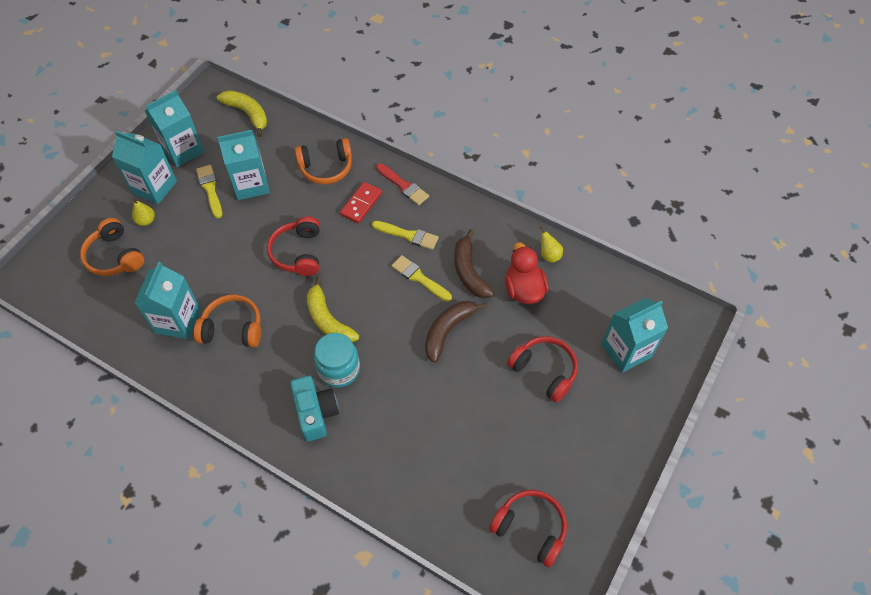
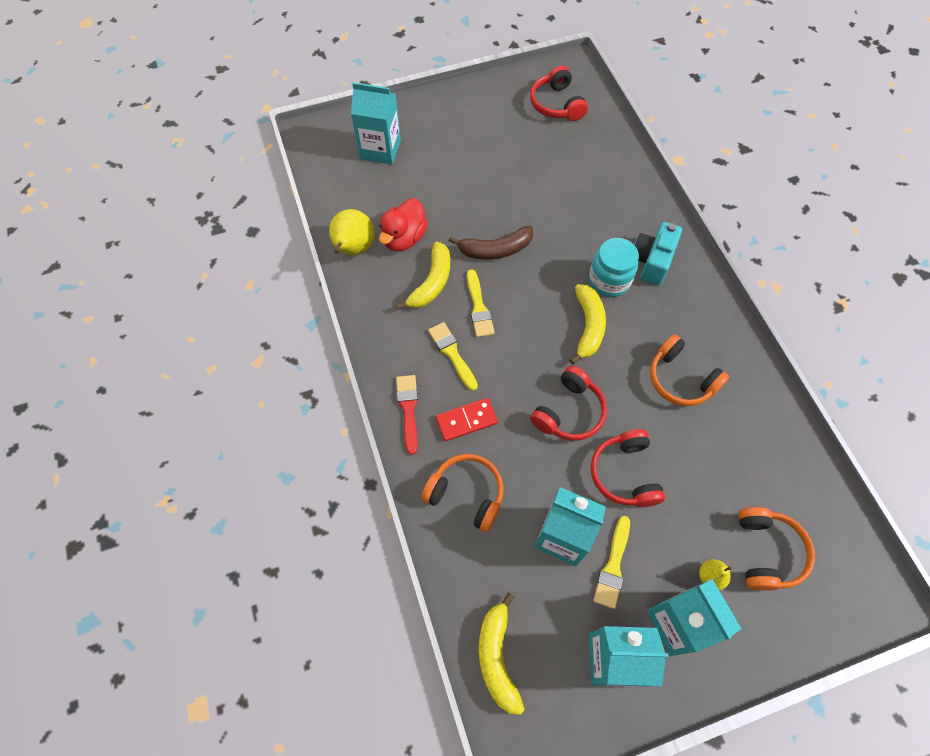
camera: 140 degrees left, 5 degrees up
turquoise carton [135,262,201,339] -> none
brown banana [454,229,494,298] -> yellow banana [396,241,450,310]
red headphones [507,336,578,403] -> red headphones moved to [591,429,665,507]
yellow pear [540,226,563,263] -> yellow pear [329,209,375,255], size x1.86

